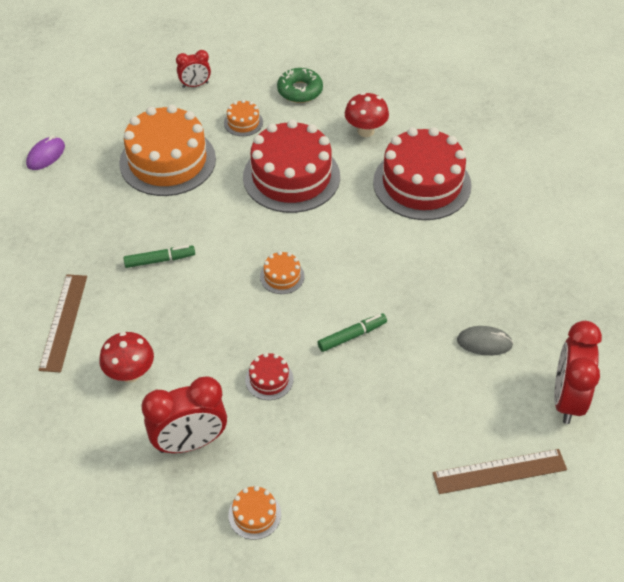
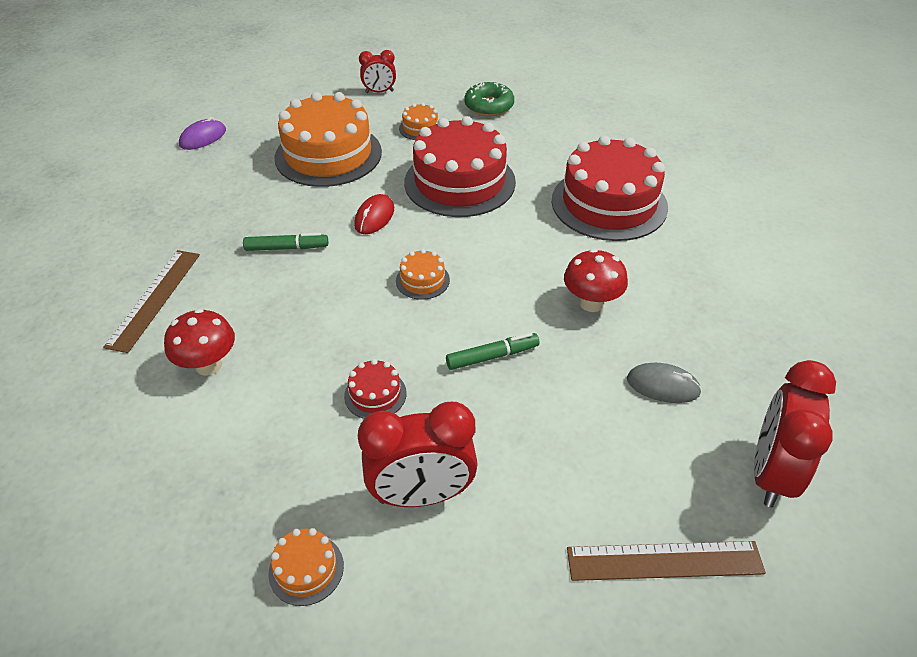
camera: 10 degrees right, 5 degrees down
red clock [141,376,227,453] -> red clock moved to [358,402,478,507]
red mushroom [345,92,389,137] -> red mushroom moved to [564,249,628,312]
none -> red mouse [354,194,394,234]

